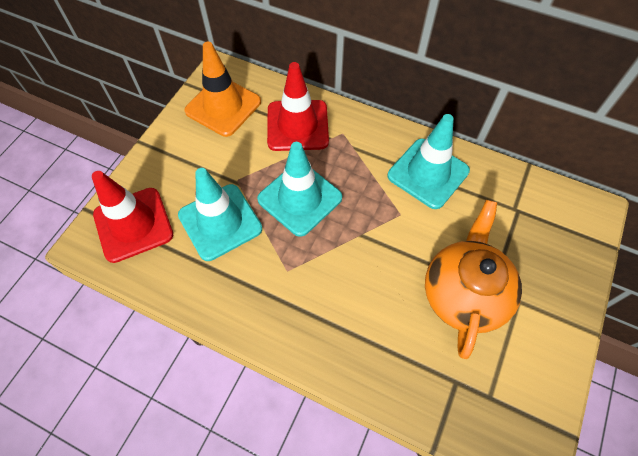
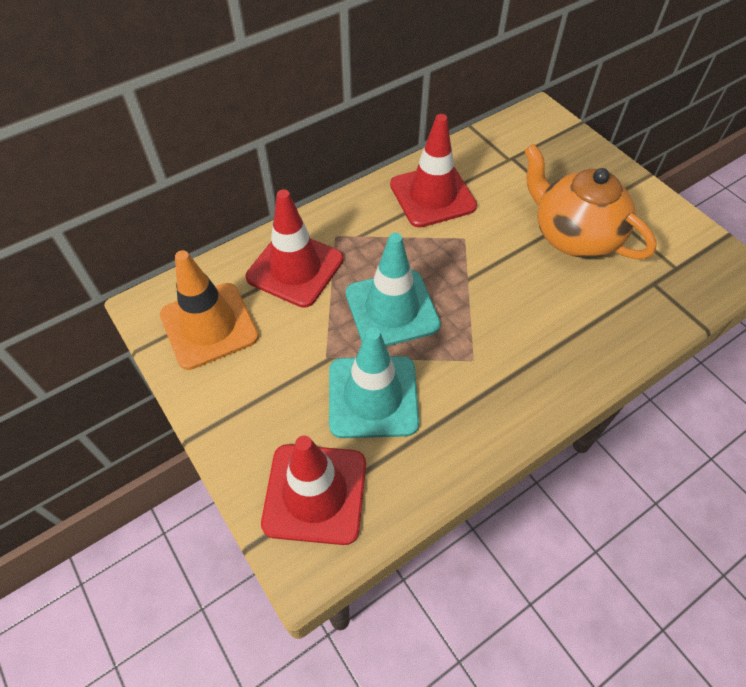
camera: 60 degrees left, 5 degrees down
turquoise traffic cone [388,114,470,209] -> red traffic cone [390,114,477,228]

